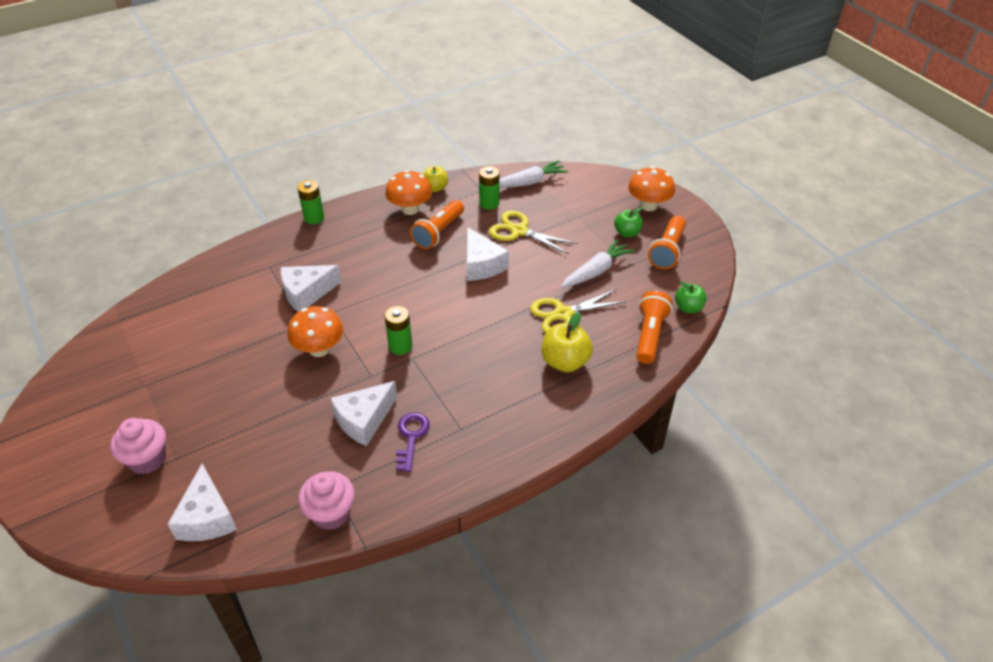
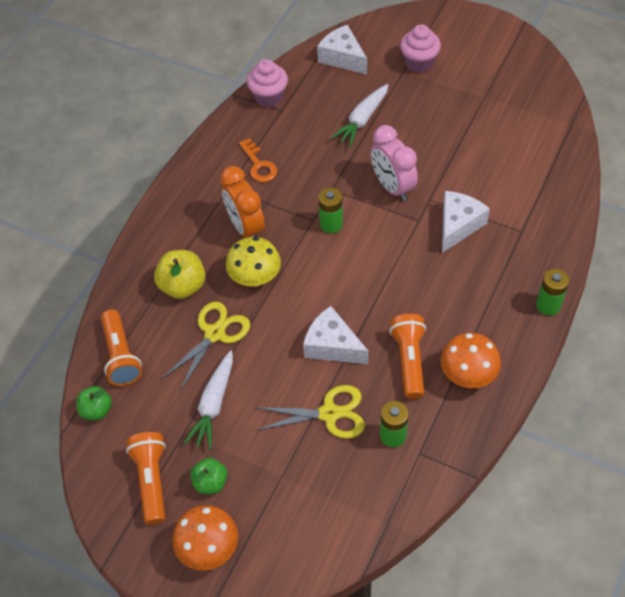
camera: 150 degrees right, 10 degrees up
orange mushroom [288,306,343,357] -> pink clock [371,125,418,201]
white cheese [331,381,397,446] -> none
purple key [396,412,430,472] -> orange key [239,138,278,182]
yellow apple [423,166,448,192] -> none
white carrot [499,160,568,188] -> white carrot moved to [331,84,389,147]
none -> orange clock [220,166,265,238]
none -> yellow mushroom [226,237,281,287]

